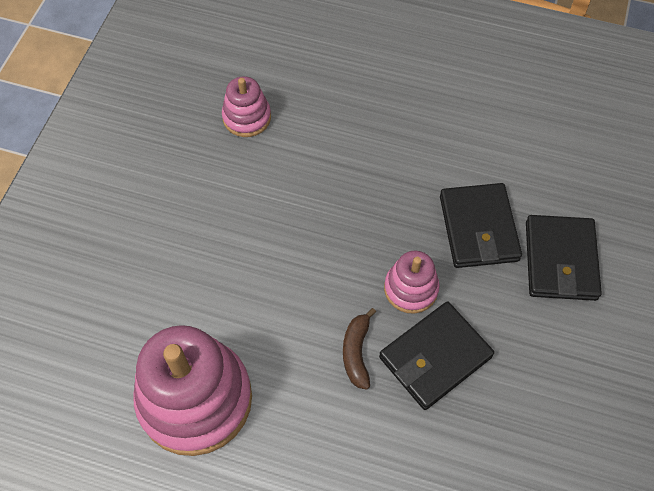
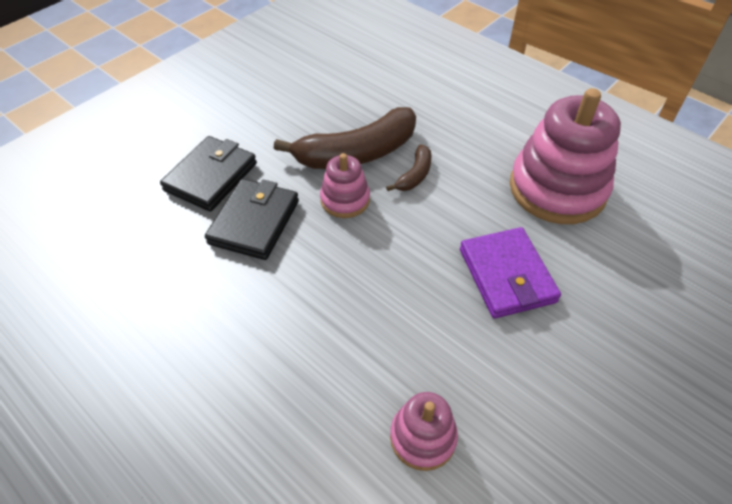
camera: 155 degrees left, 10 degrees down
black wallet [379,301,494,410] -> brown banana [274,107,416,169]
none -> purple wallet [460,227,561,318]

